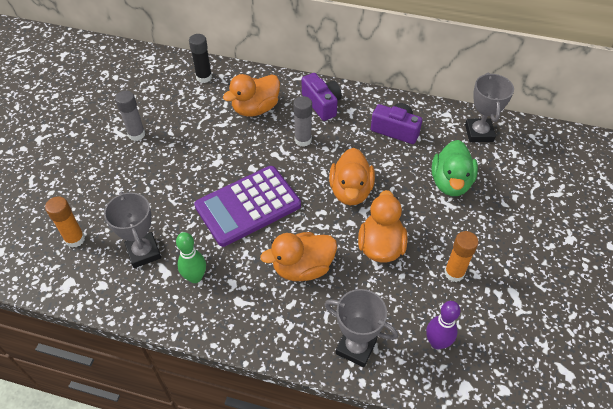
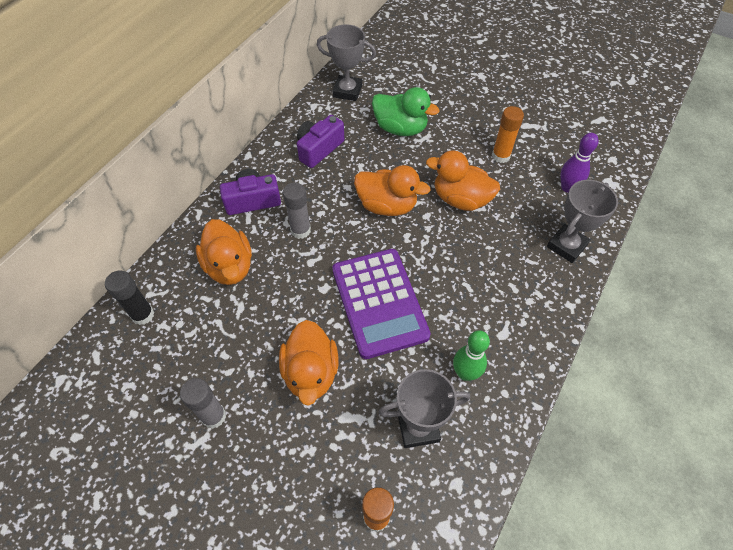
camera: 75 degrees left, 5 degrees up
orange duck [260,232,337,281] -> orange duck moved to [279,320,338,406]

